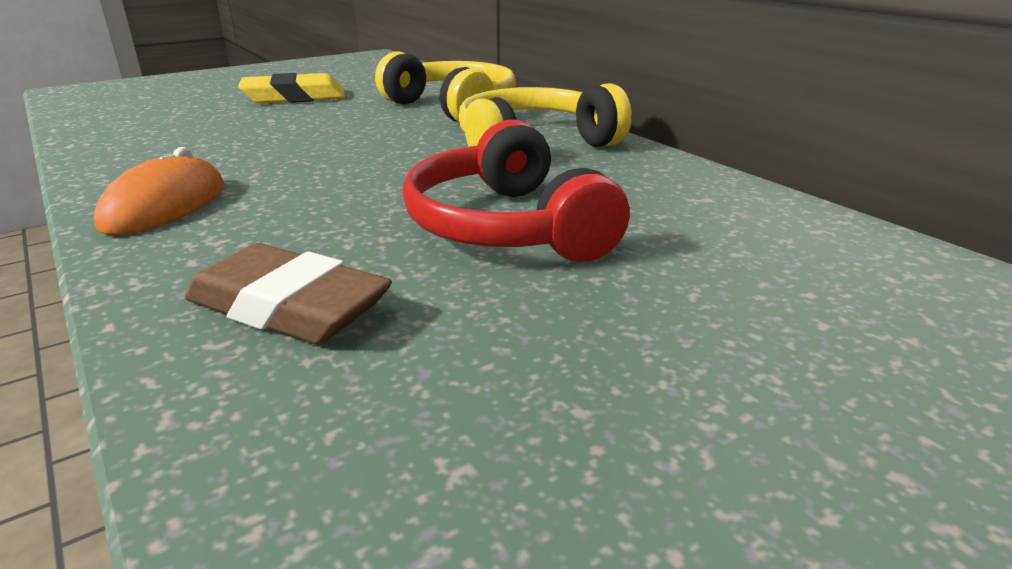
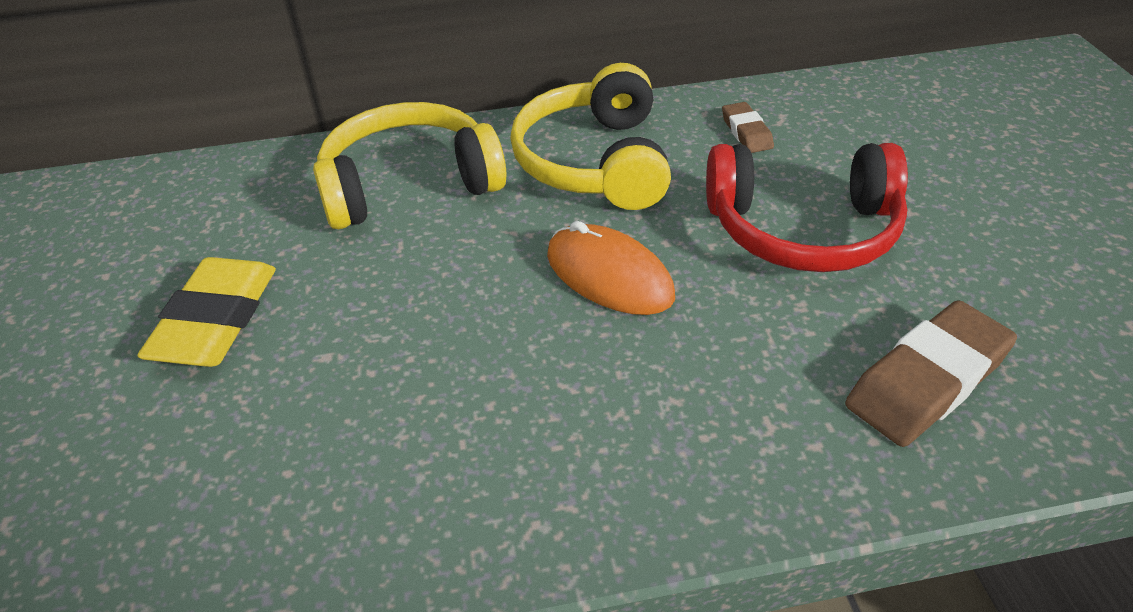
camera: 65 degrees left, 15 degrees up
orange mouse [94,147,224,235] -> orange mouse moved to [547,221,675,315]
none -> brown eraser [722,102,774,153]

